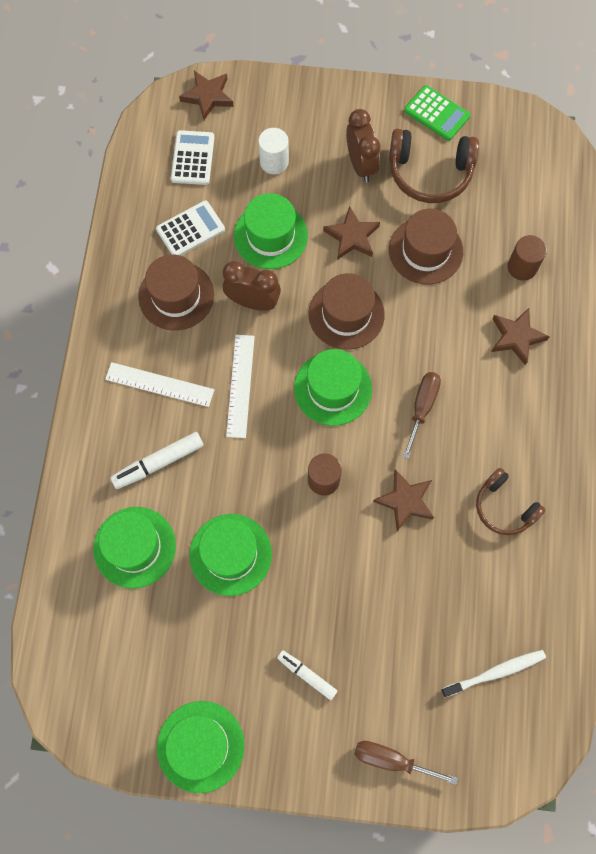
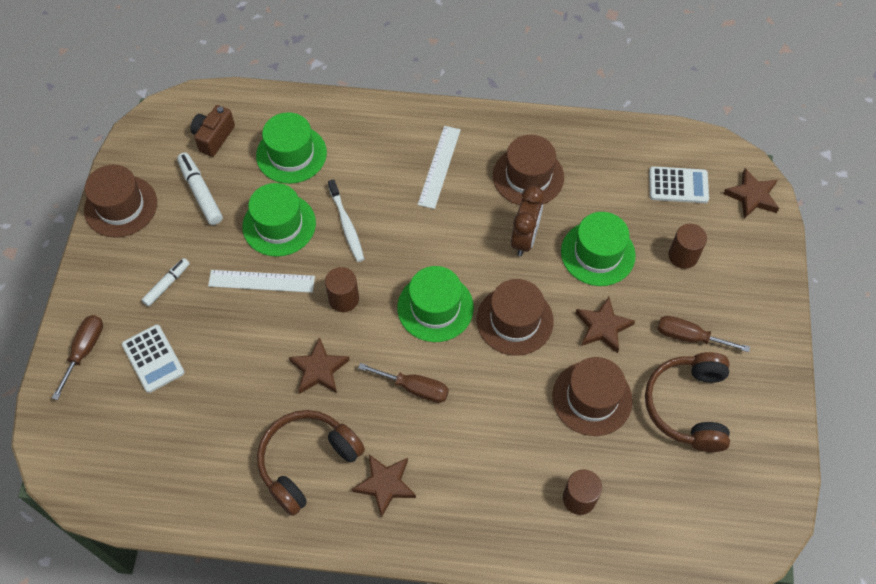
camera: 90 degrees right, 10 degrees down
white marker [110,432,204,489] -> white marker moved to [177,153,223,225]
white calculator [156,201,225,256] -> white calculator moved to [122,324,185,393]
green hat [157,701,245,793] -> brown hat [84,165,157,238]
white ruler [226,335,255,438] -> white ruler moved to [208,270,315,293]
white cylinder [258,128,289,174] -> brown cylinder [669,224,707,269]
brown clock [346,109,380,182] -> brown screwdriver [657,316,750,352]
green calculator [404,85,470,141] -> none
white toothbrush [441,650,546,697] -> white toothbrush moved to [328,179,364,262]
brown headphones [476,468,546,535] -> brown headphones [257,410,365,516], size x1.54
brown star [491,308,550,365] -> brown star moved to [352,454,416,518]
none -> brown camera [190,105,235,157]

